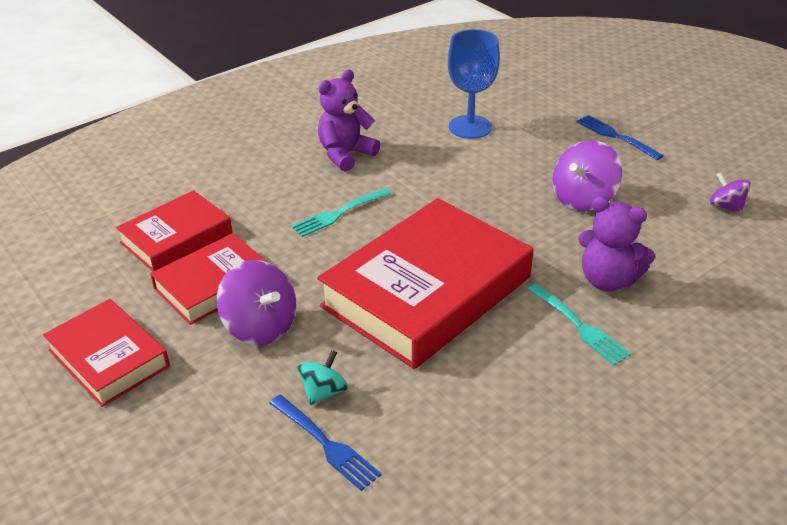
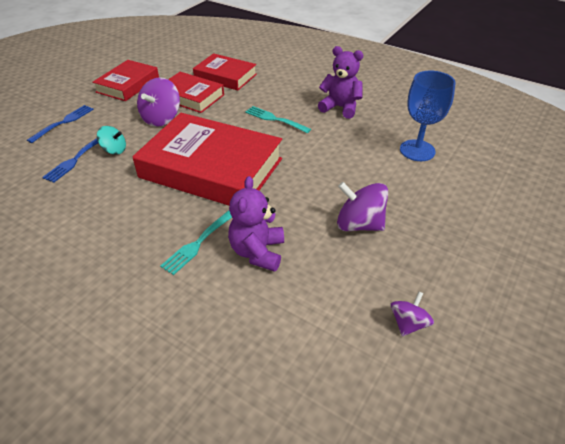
camera: 70 degrees right, 5 degrees up
blue fork [576,115,664,160] -> blue fork moved to [27,105,94,143]

